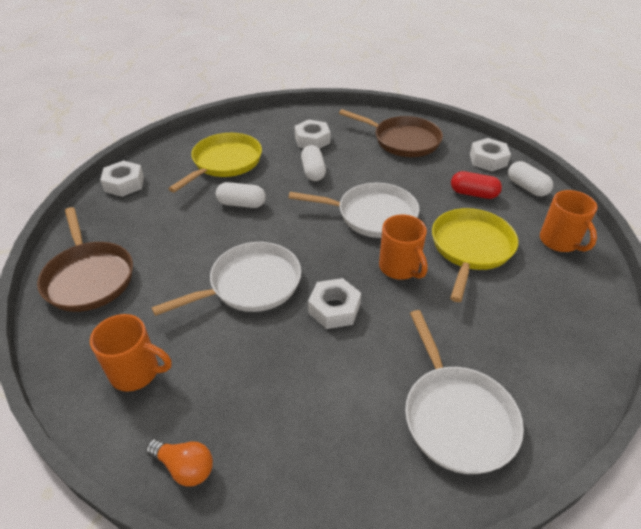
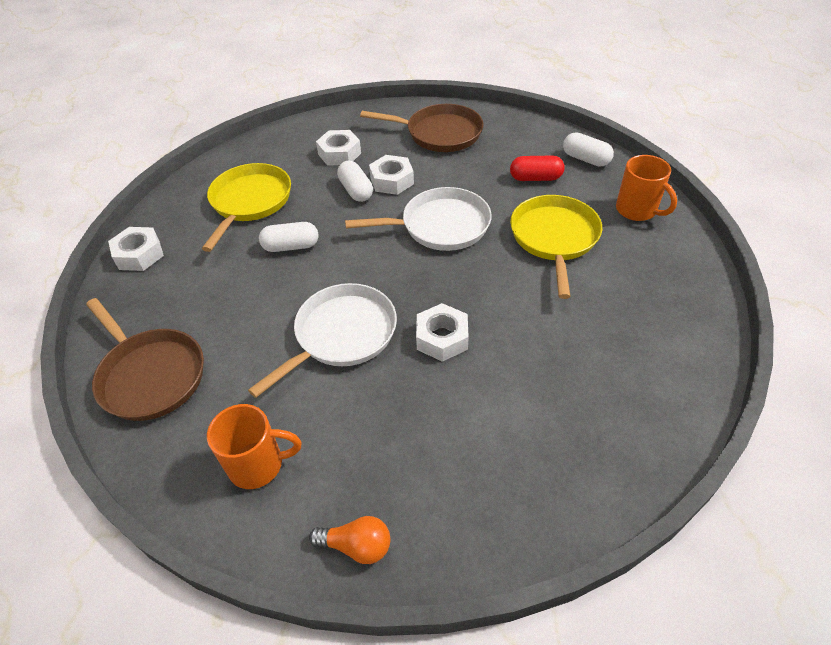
camera: 15 degrees left, 5 degrees up
orange mug [379,214,428,280] -> none
white pan [405,310,524,474] -> none
white nut [470,138,511,171] -> white nut moved to [369,155,414,195]

